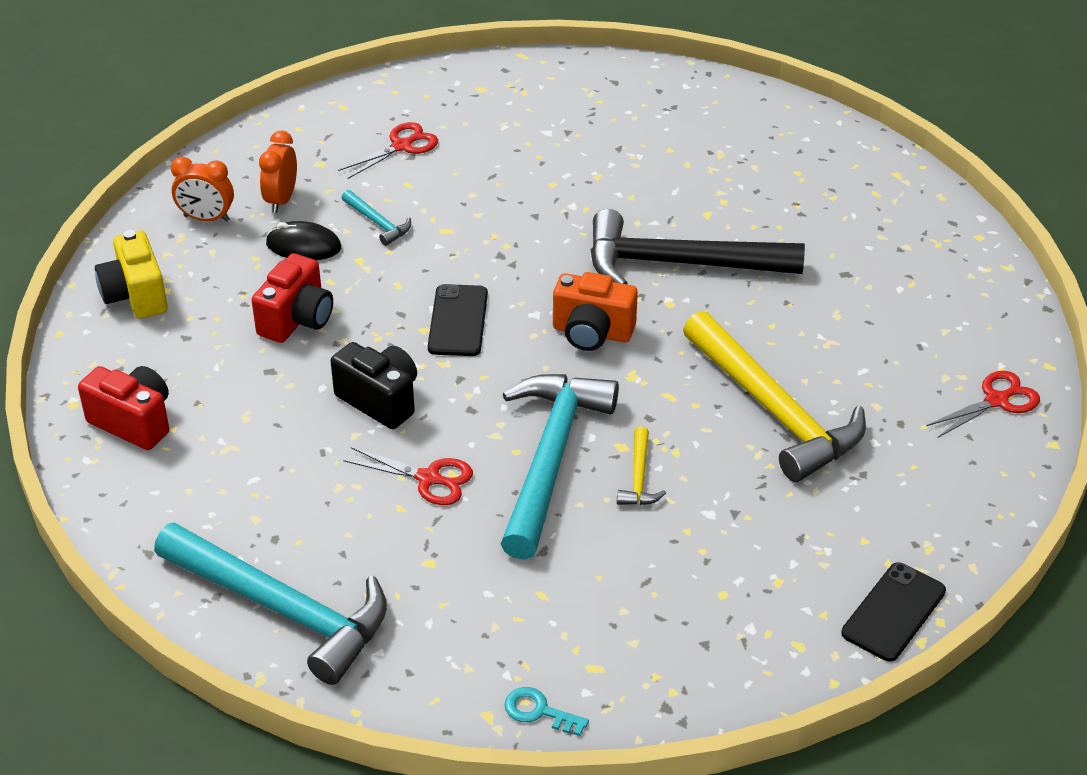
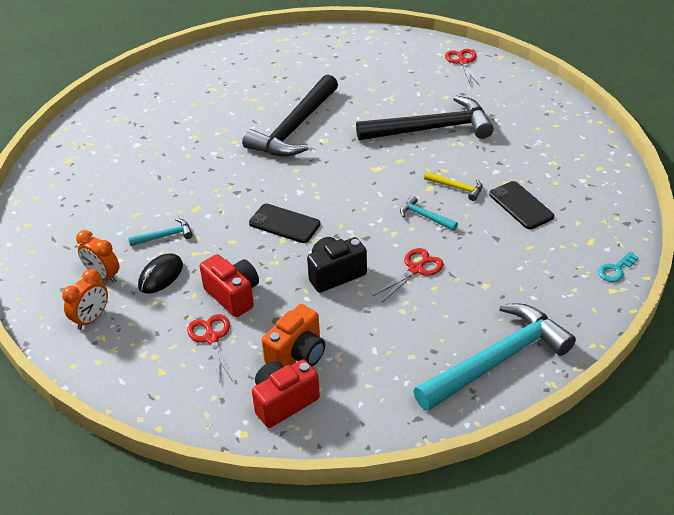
camera: 65 degrees left, 0 degrees up
yellow camera [95,230,168,319] -> none
red scissors [338,122,438,179] -> red scissors moved to [187,314,232,382]
turquoise hammer [501,374,619,560] -> turquoise hammer [400,195,458,231], size x0.42
orange camera [553,272,638,351] -> orange camera moved to [262,304,326,366]
yellow hammer [683,311,866,482] -> black hammer [356,96,494,140]
black phone [841,562,946,662] -> black phone moved to [489,181,554,229]

